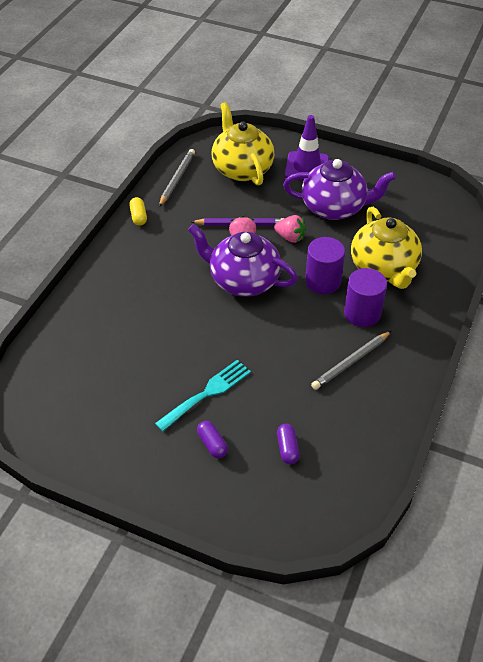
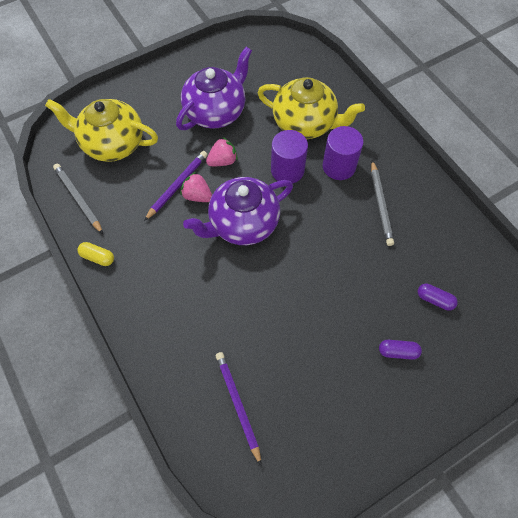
camera: 55 degrees left, 15 degrees up
turquoise fork [155,360,251,432] -> none
purple traffic cone [285,115,329,181] -> none
none -> purple pencil [215,352,262,466]

